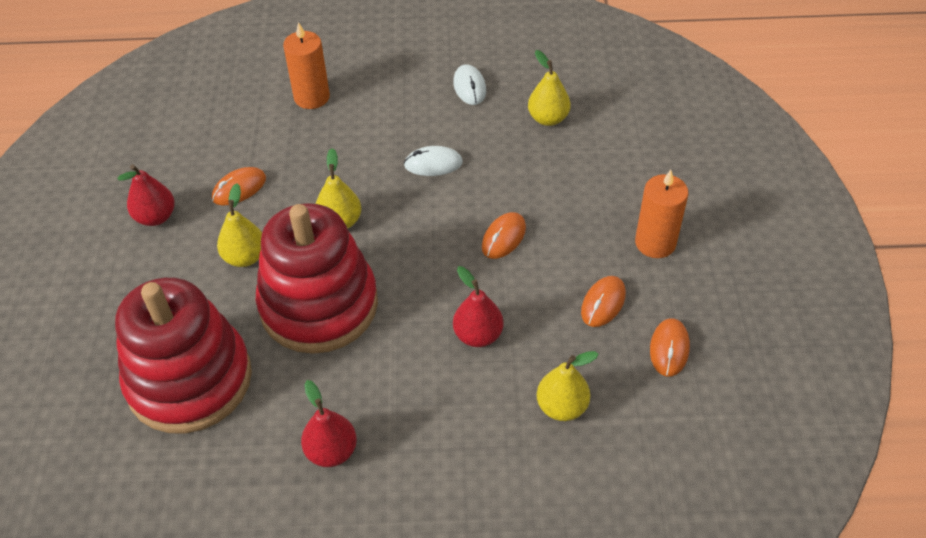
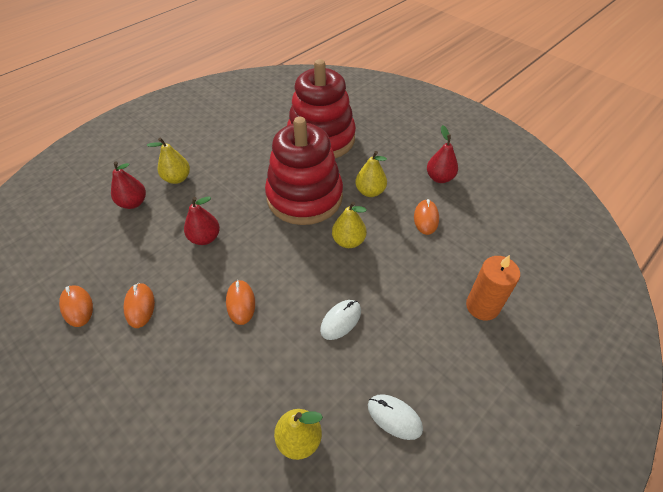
camera: 135 degrees right, 0 degrees up
red pear [301,380,357,467] -> red pear moved to [111,161,146,209]
yellow pear [537,351,598,421] -> yellow pear moved to [147,138,190,184]
orange candle [635,170,688,258] -> none

